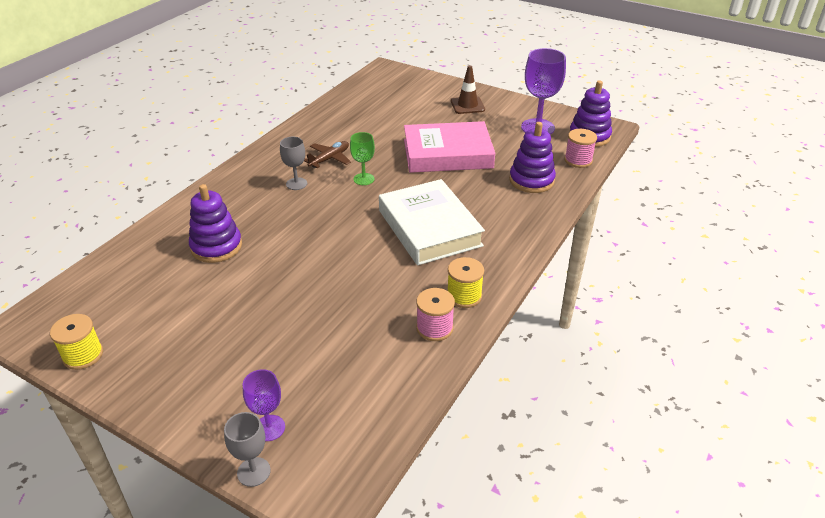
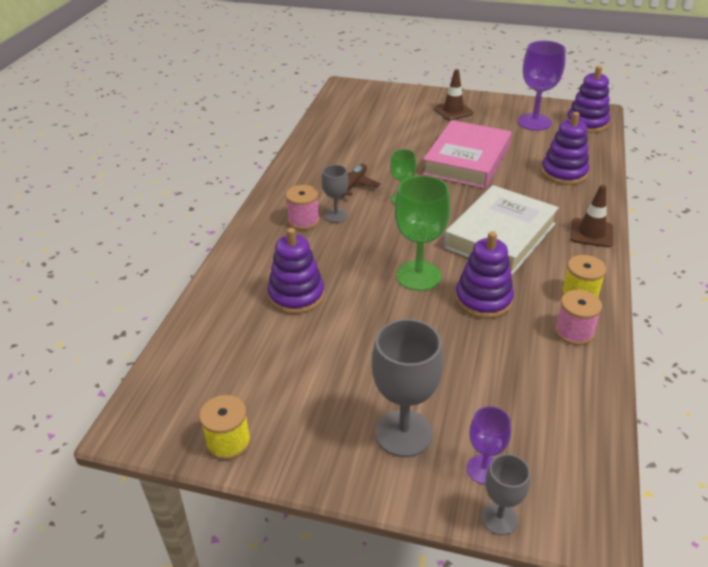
camera: 15 degrees left, 0 degrees up
white book [379,179,485,265] -> white book turned 75 degrees clockwise [444,185,559,275]
pink book [404,121,495,173] -> pink book turned 45 degrees counterclockwise [422,120,511,189]
pink spool [564,129,597,168] -> pink spool moved to [286,185,320,230]
none -> grey goblet [372,319,444,457]
none -> green goblet [395,176,450,291]
none -> purple stacking toy [455,231,514,319]
none -> brown traffic cone [570,184,613,247]

